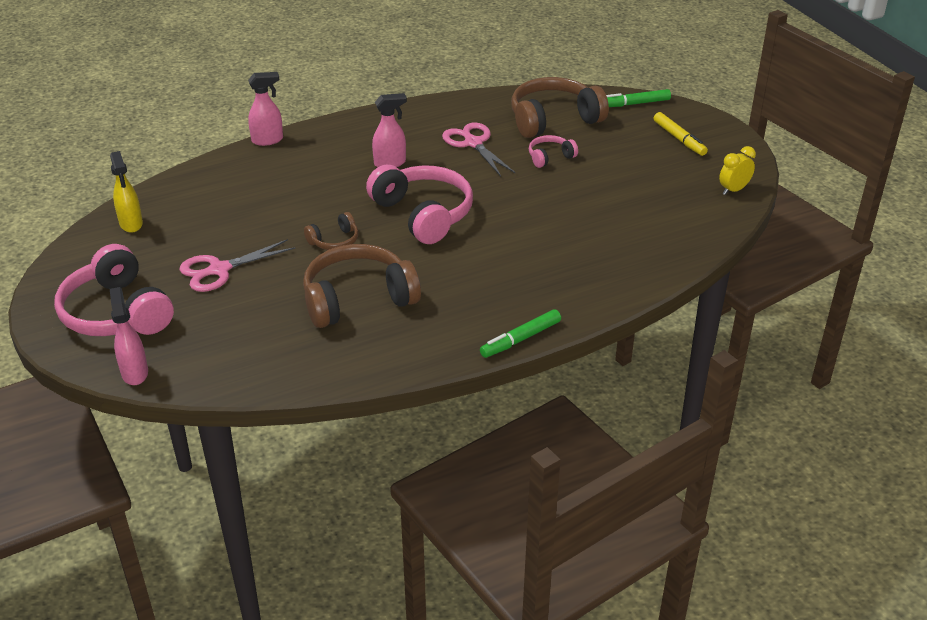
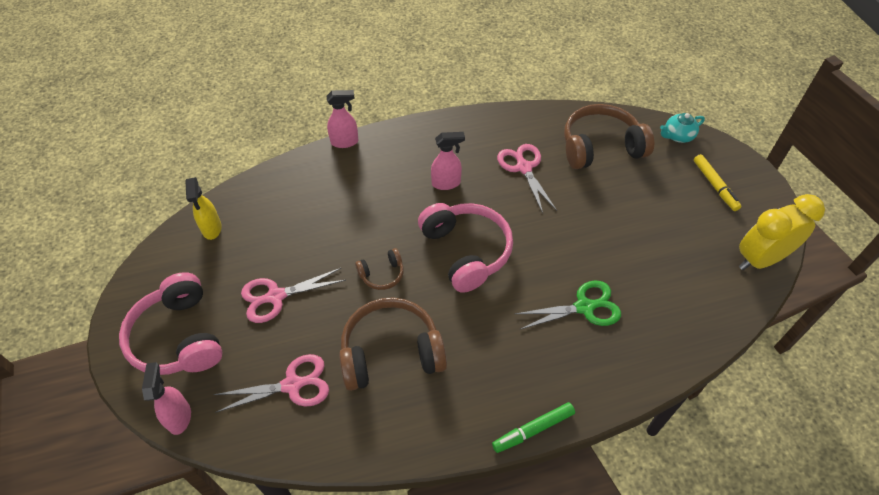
camera: 10 degrees right, 15 degrees up
pink headphones [529,135,578,168] -> none
green marker [606,89,671,107] -> turquoise teapot [660,113,705,143]
yellow clock [719,146,756,195] -> yellow clock [739,194,825,270], size x1.92
none -> pink scissors [213,354,329,413]
none -> green scissors [515,280,621,330]

